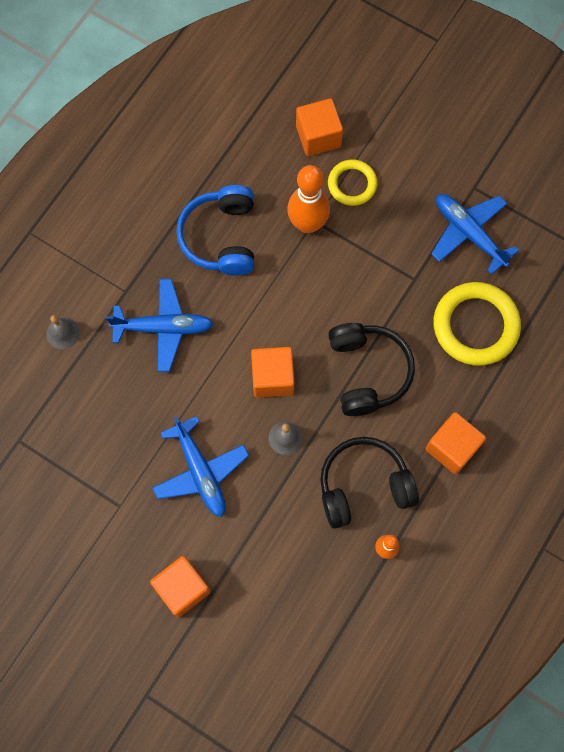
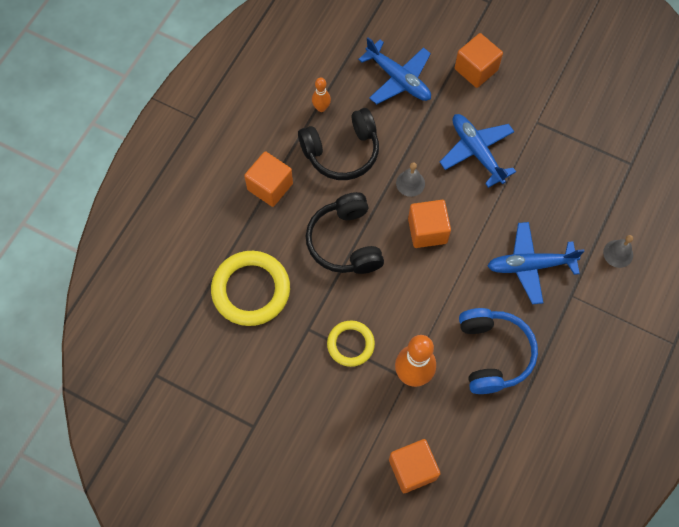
camera: 175 degrees right, 5 degrees down
yellow ring [328,160,377,206] -> yellow ring moved to [327,320,375,367]
blue plane [431,194,519,275] -> blue plane moved to [358,37,431,104]

